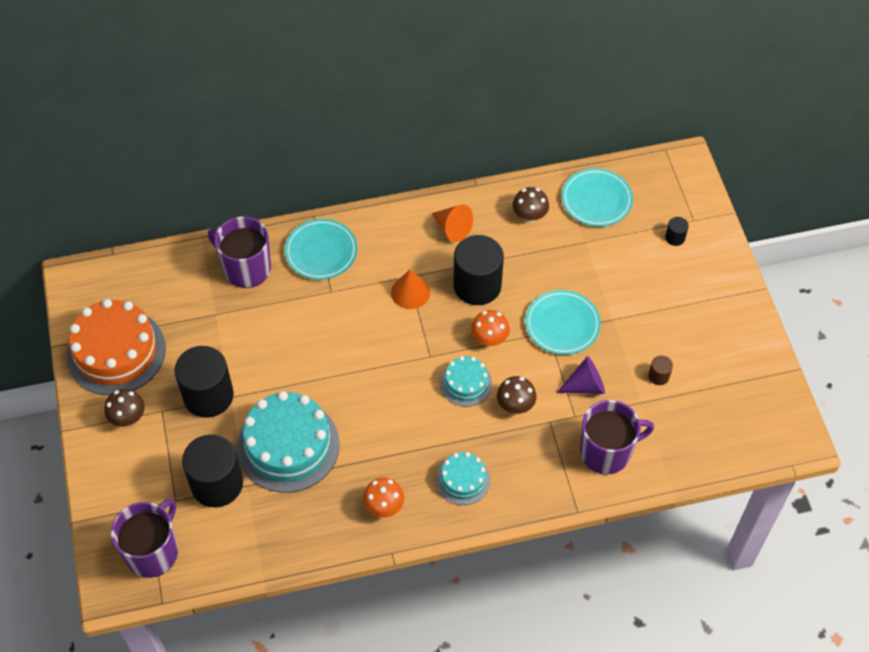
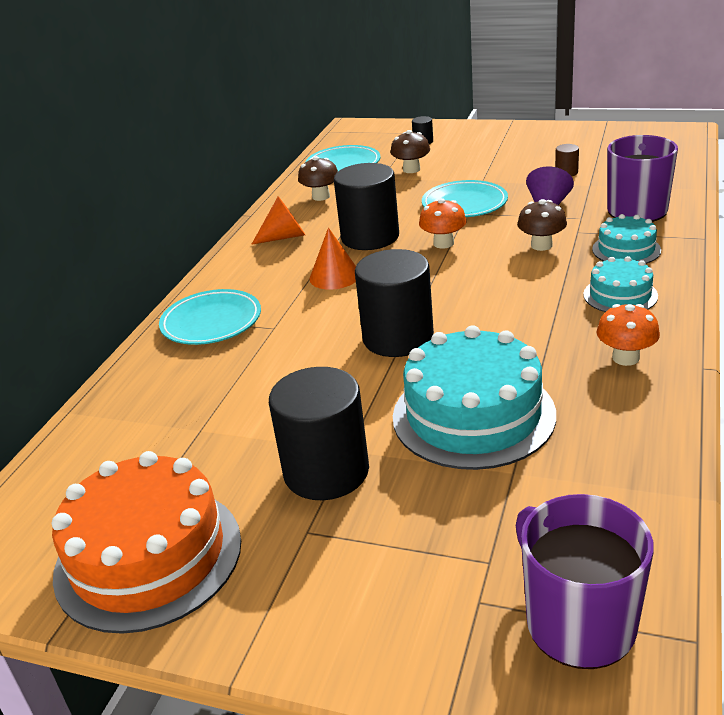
camera: 55 degrees left, 25 degrees down
brown mushroom [104,389,145,427] -> brown mushroom moved to [390,130,430,173]
black cylinder [182,434,243,507] -> black cylinder moved to [355,249,434,357]
purple mug [208,217,271,288] -> none
turquoise cake [440,356,492,407] -> turquoise cake moved to [592,214,661,264]

